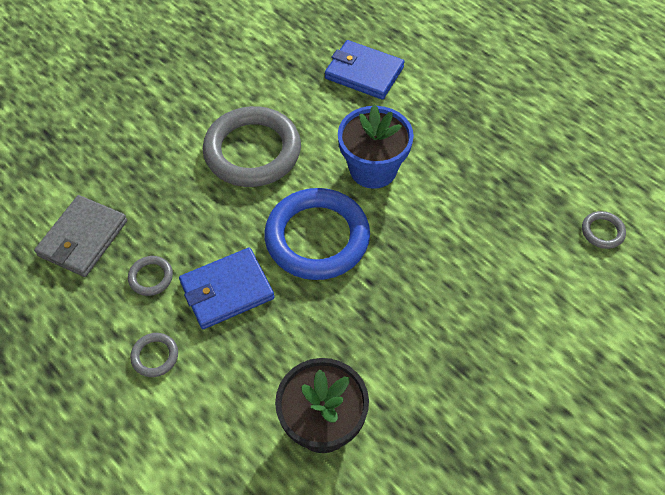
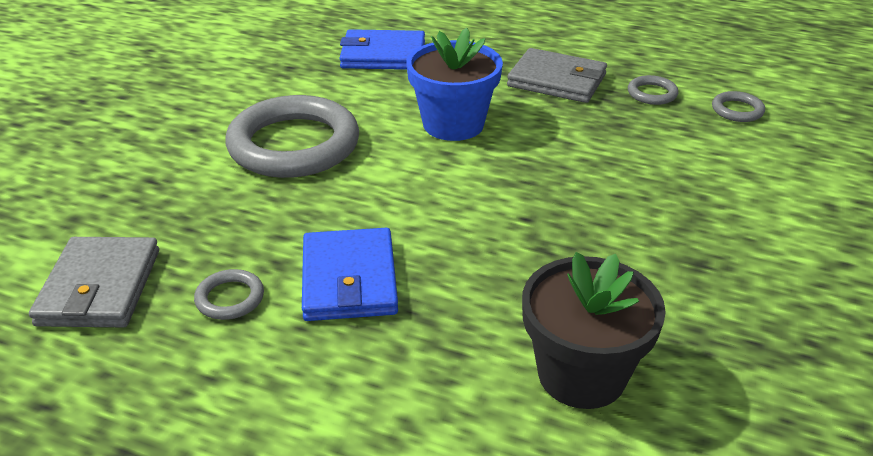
camera: 25 degrees left, 20 degrees down
grey ring [130,333,178,377] -> grey ring moved to [628,75,678,105]
blue wallet [179,248,274,329] -> blue wallet turned 45 degrees counterclockwise [302,228,398,321]
blue ring [264,188,370,280] -> none
none -> grey wallet [507,48,607,103]

